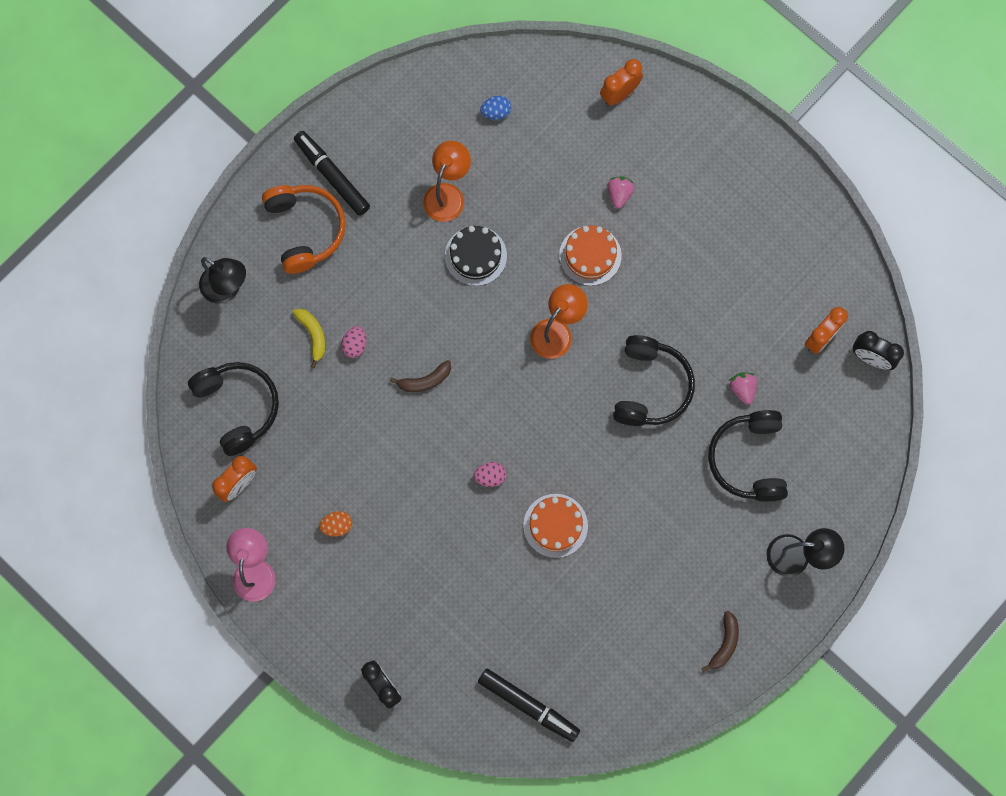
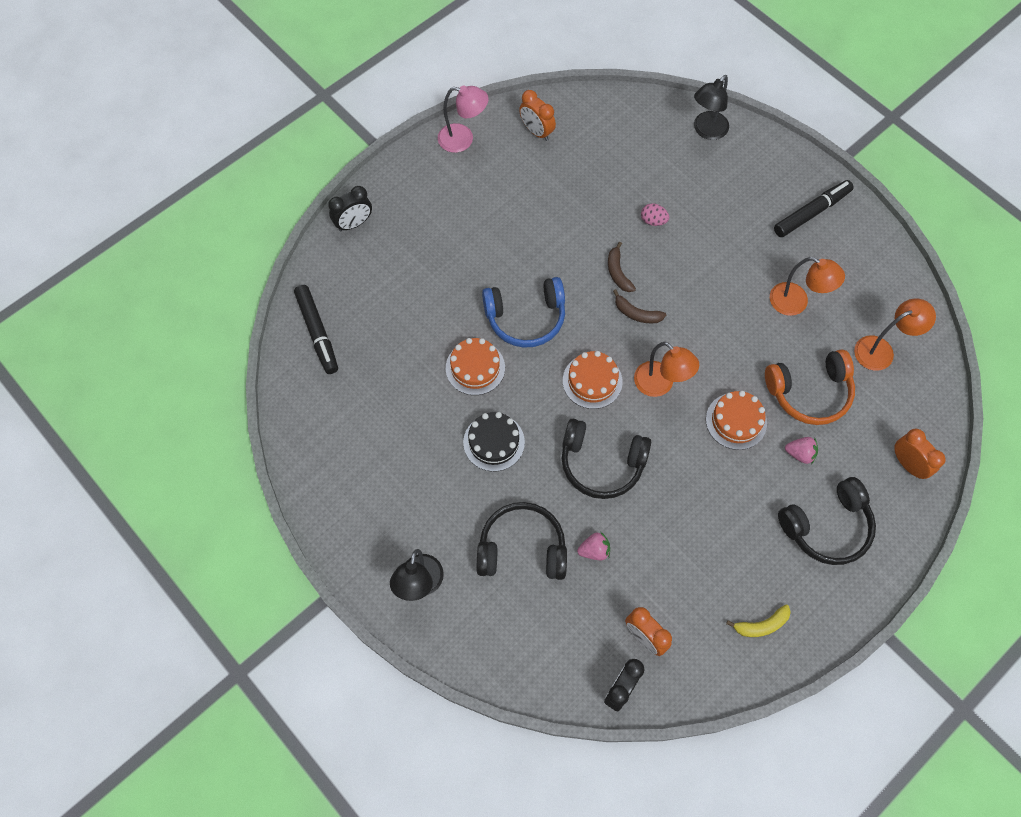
camera: 95 degrees right, 10 degrees down
black headphones [188,362,279,456] -> black headphones moved to [778,477,876,565]
orange headphones [262,185,346,274] -> orange headphones moved to [765,350,855,425]
yellow banana [292,309,325,368] -> yellow banana moved to [726,604,791,637]
orange egg [319,511,352,537] -> none
black cake [445,226,507,286] -> black cake moved to [463,412,525,472]
pink egg [473,462,506,487] -> blue headphones [482,277,565,348]
black marker [478,668,580,742] -> black marker turned 60 degrees counterclockwise [294,285,338,374]
blue egg [480,96,511,120] -> orange lamp [854,299,936,371]
brown banana [701,611,739,672] -> brown banana moved to [613,289,666,323]
none -> orange cake [563,351,623,409]

